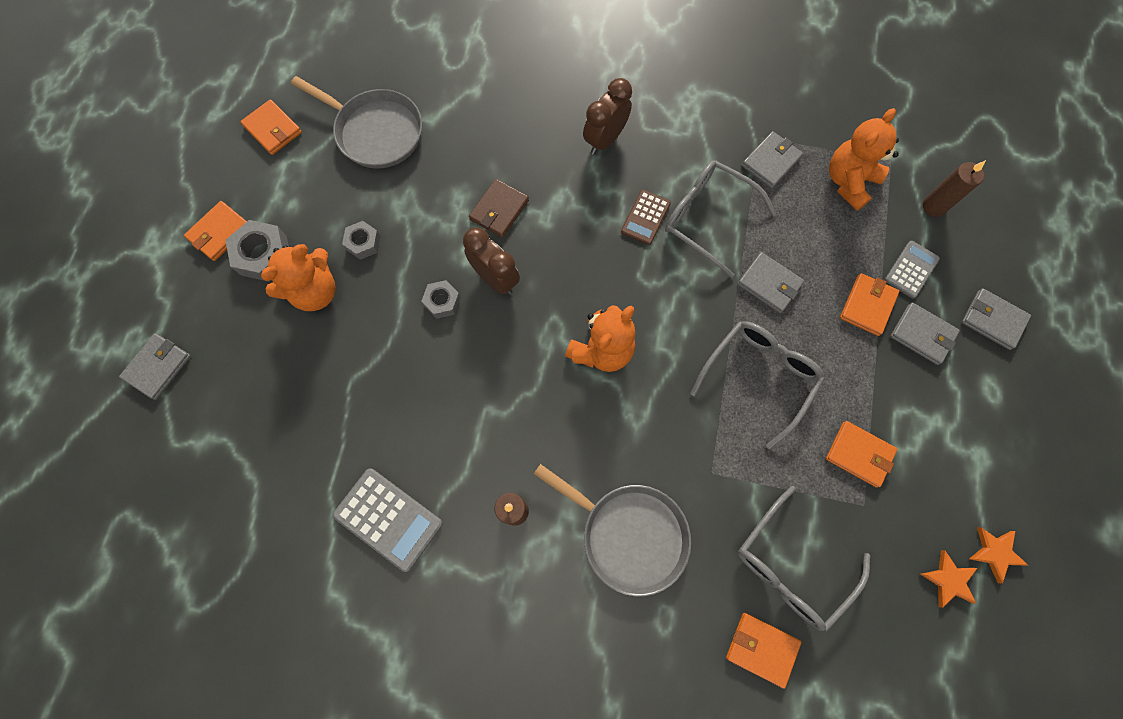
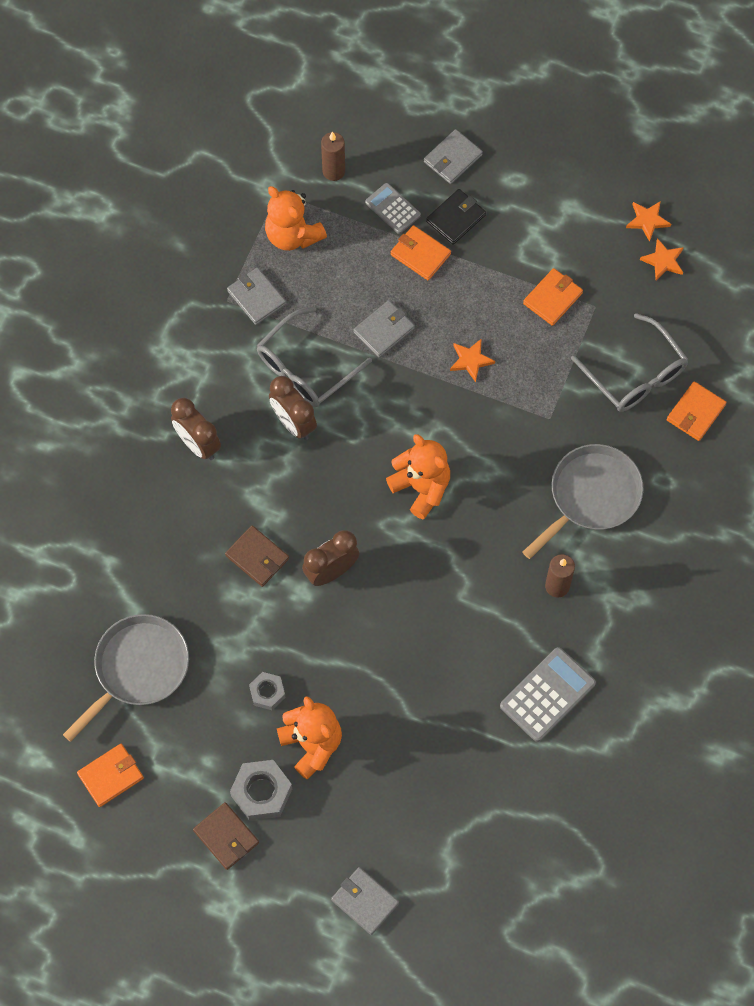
camera: 80 degrees left, 5 degrees down
orange wallet [184,201,247,261] -> brown wallet [193,802,259,870]
grey nut [421,280,461,319] -> none
brown calculator [621,190,671,245] -> brown clock [269,376,317,440]
grey glasses [690,321,825,449] -> orange star [450,338,495,382]
grey wallet [890,303,960,365] -> black wallet [426,189,486,245]

